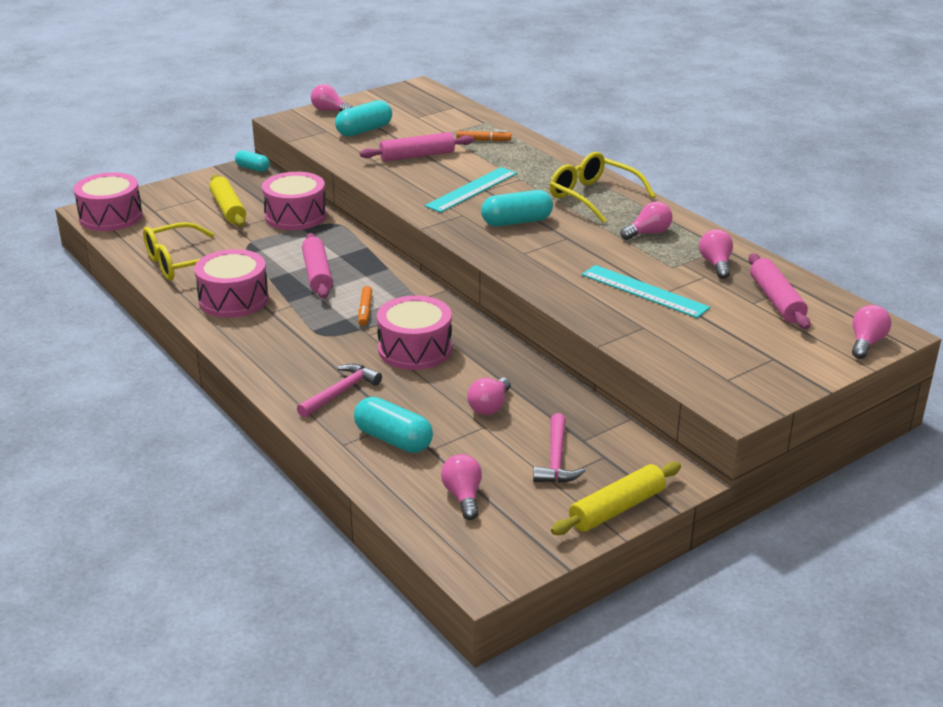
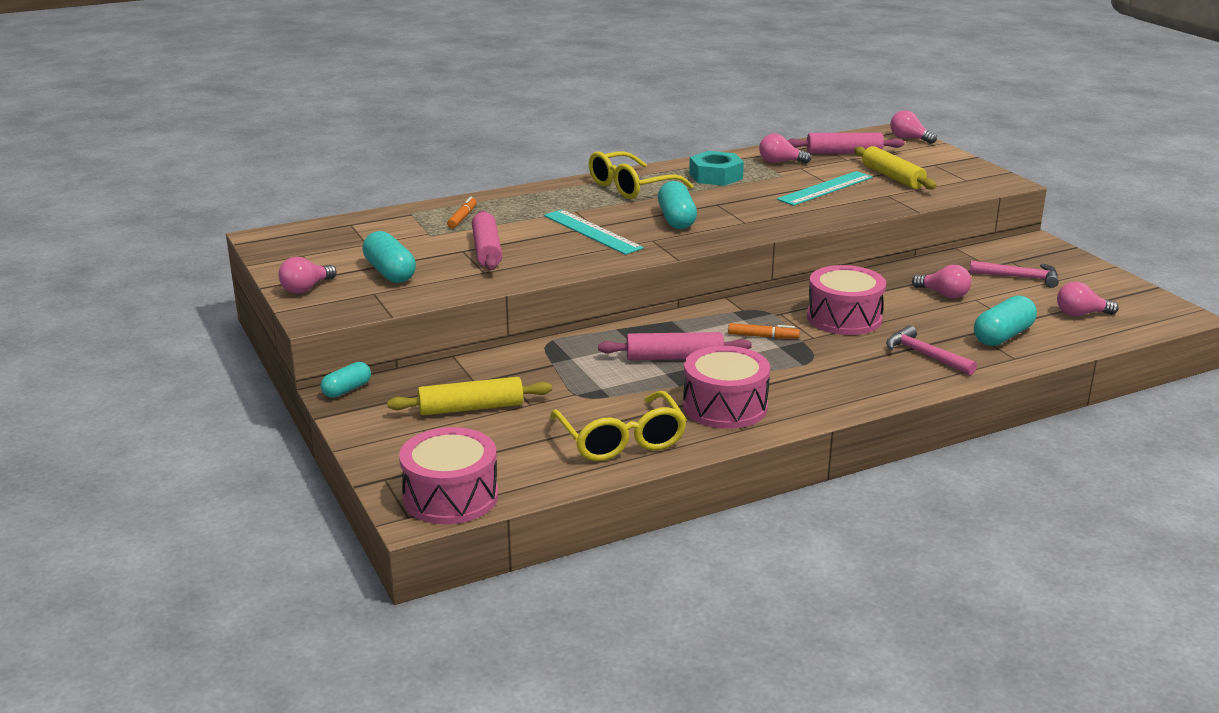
camera: 80 degrees left, 5 degrees down
pink drum [262,172,327,230] -> none
yellow rolling pin [551,462,681,535] -> yellow rolling pin moved to [854,146,937,189]
pink light bulb [620,201,672,240] -> turquoise nut [689,151,744,186]

